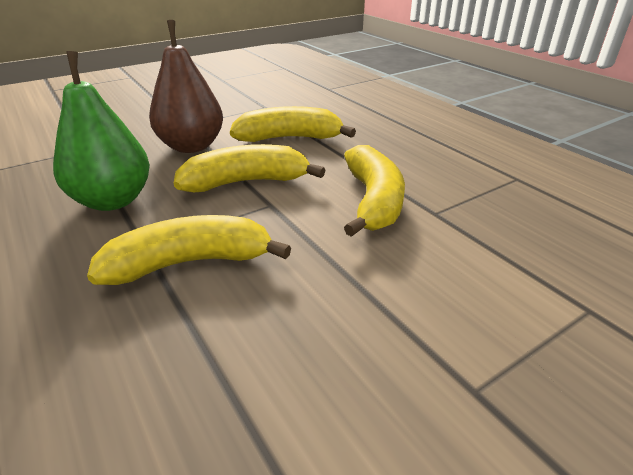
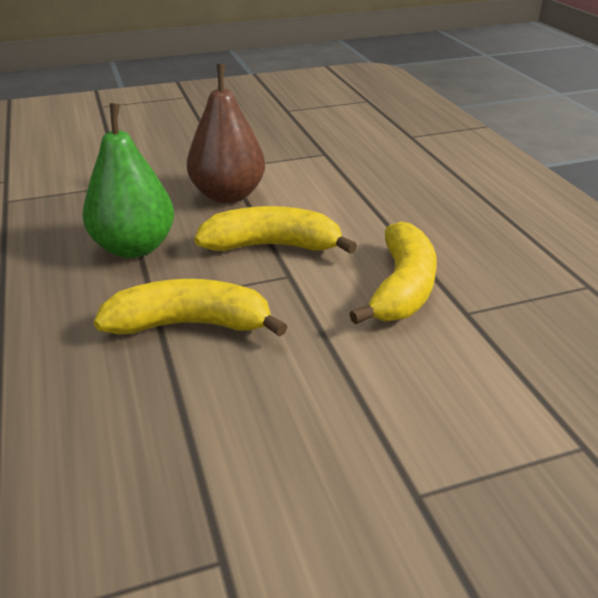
camera: 15 degrees right, 0 degrees up
yellow banana [230,106,356,142] -> none

